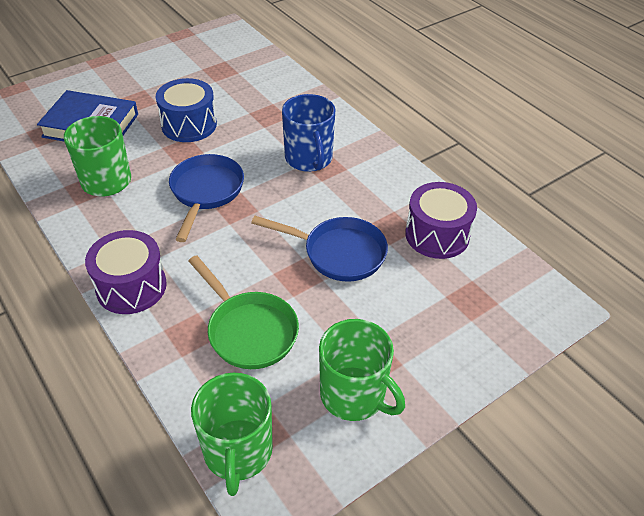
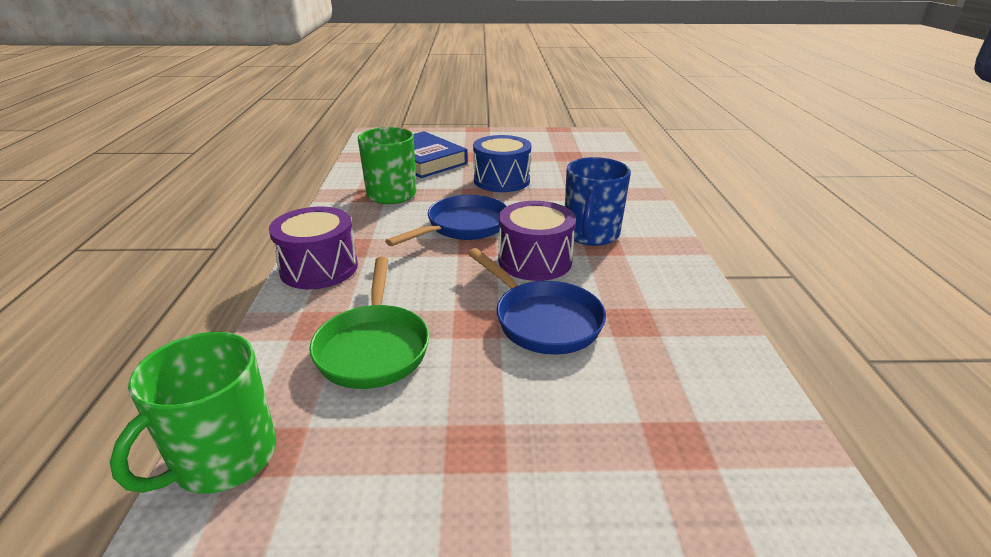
camera: 35 degrees right, 15 degrees down
green mug [319,319,405,421] -> none
purple drum [405,182,477,259] -> purple drum moved to [498,201,576,281]

